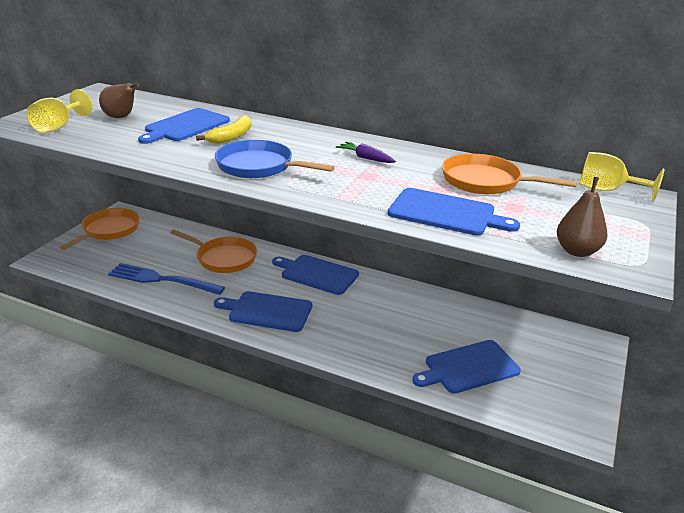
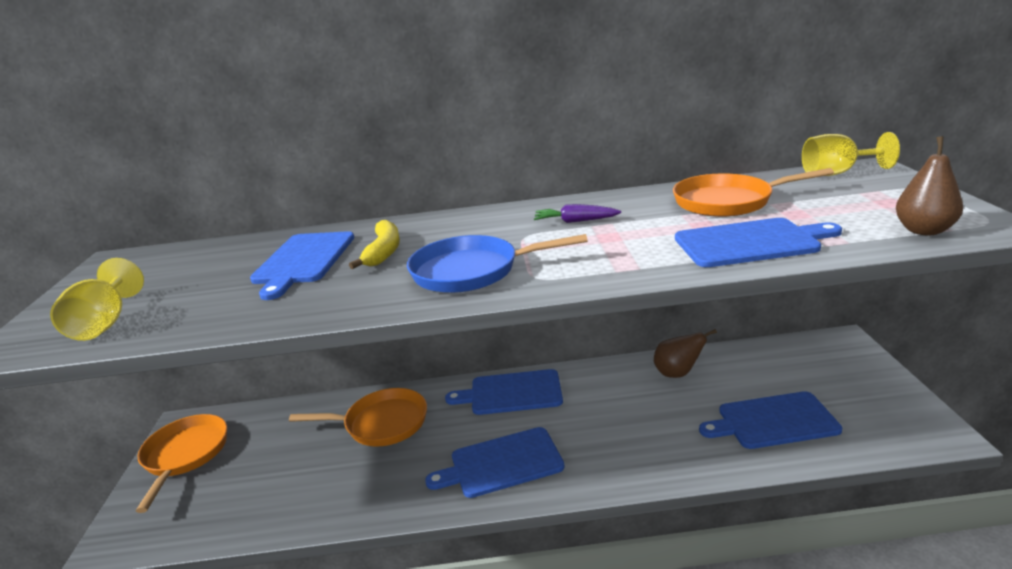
camera: 25 degrees left, 5 degrees down
brown pear [99,83,139,118] -> brown pear moved to [654,329,717,378]
blue fork [108,263,225,295] -> none
blue cutting board [412,340,521,394] -> blue cutting board turned 45 degrees clockwise [699,391,842,449]

